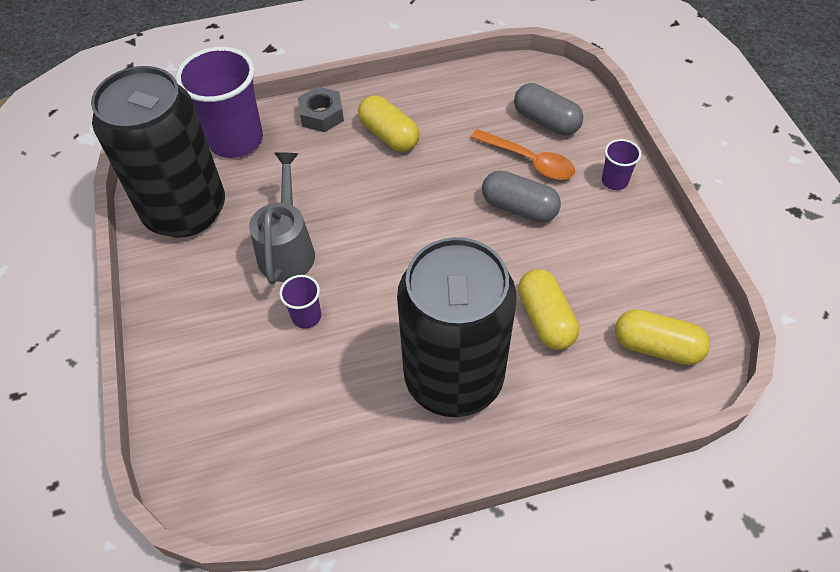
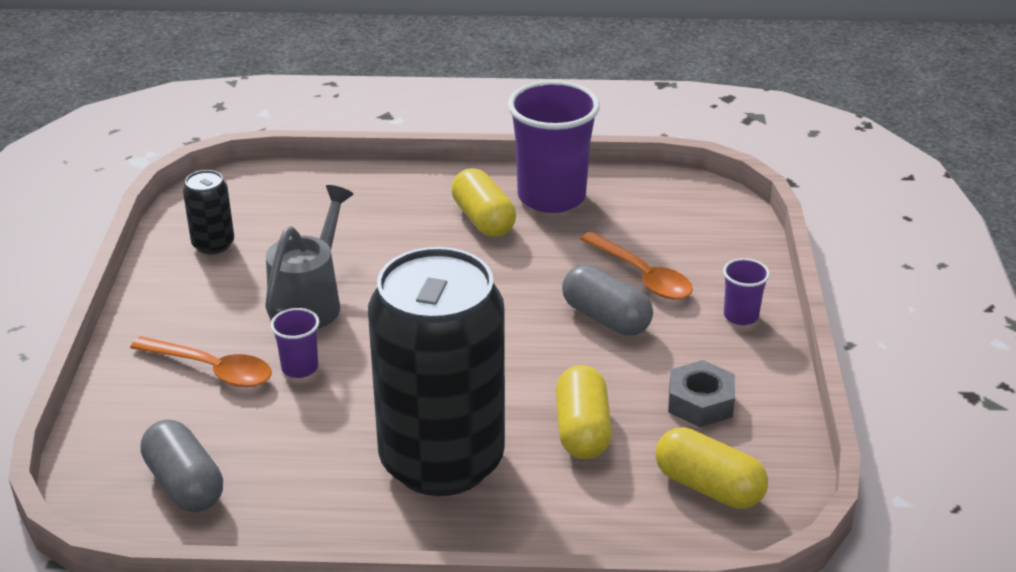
camera: 15 degrees right, 20 degrees down
black can [91,66,225,238] -> black can [183,170,234,254], size x0.41
purple cup [176,47,263,158] -> purple cup moved to [508,81,600,213]
grey nut [298,86,344,132] -> grey nut moved to [668,360,735,427]
grey capsule [514,83,583,135] -> grey capsule moved to [140,420,223,512]
none -> orange spoon [130,336,272,387]

